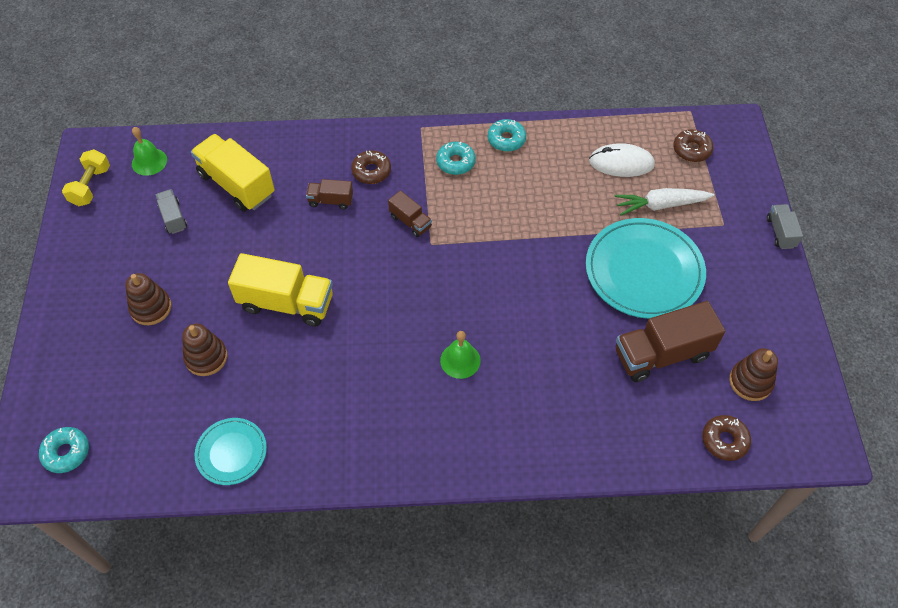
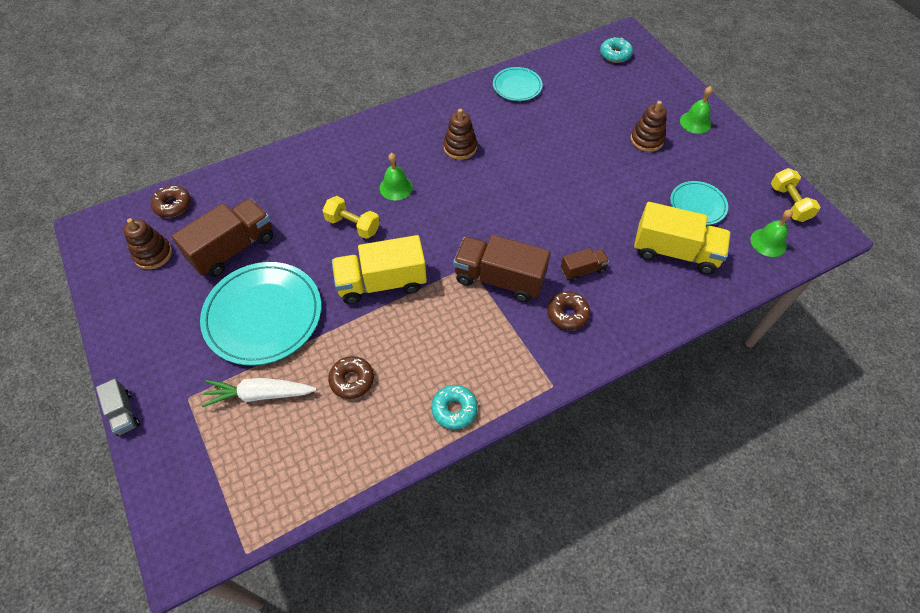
camera: 155 degrees right, 0 degrees up
grey truck [156,189,187,234] -> turquoise plate [670,181,728,225]
brown stacking toy [182,324,227,376] -> brown stacking toy moved to [443,109,477,160]
yellow truck [228,253,333,326] -> yellow truck moved to [332,235,427,304]
brown truck [388,190,432,237] -> brown truck [453,235,551,302], size x1.95
turquoise donut [436,142,476,175] -> none
white mouse [589,143,655,177] -> none
white carrot [614,188,715,216] -> white carrot turned 150 degrees counterclockwise [202,378,317,407]
brown donut [673,129,713,162] -> brown donut moved to [328,356,374,399]
none -> yellow dumbbell [322,196,380,239]
none -> green bell [680,86,713,134]

